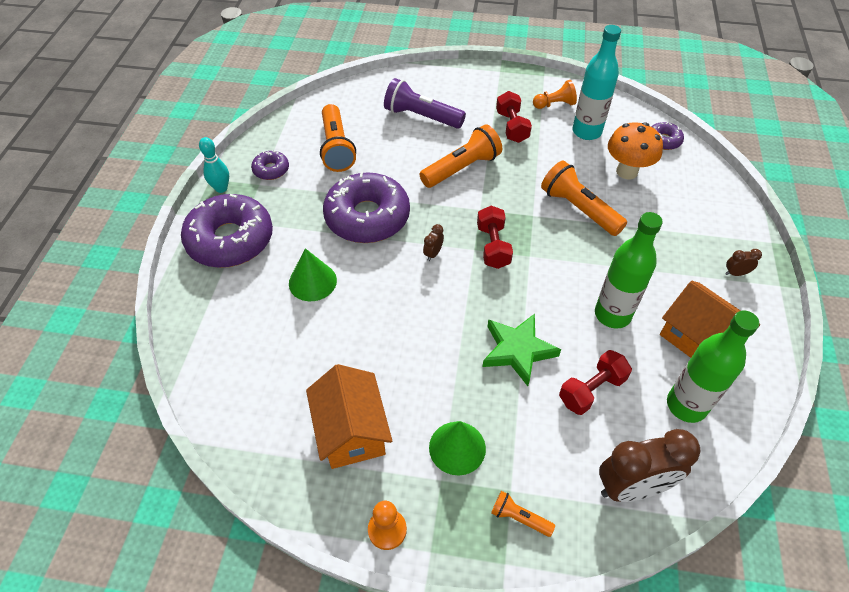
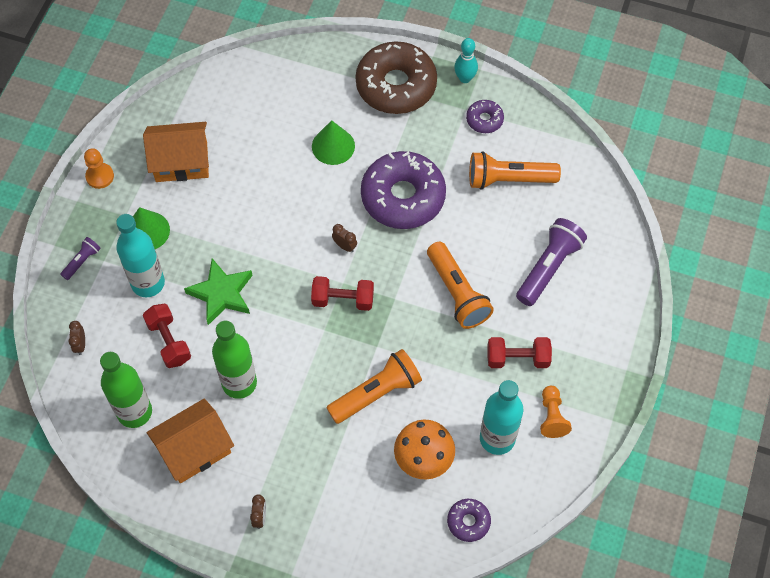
camera: 100 degrees right, 10 degrees up
purple donut [181,194,273,268] -> brown donut [356,41,437,114]
orange flashlight [491,491,555,537] -> purple flashlight [60,237,101,280]
brown clock [599,429,701,502] -> brown clock [68,321,85,355], size x0.42
none -> turquoise bottle [116,214,165,297]

